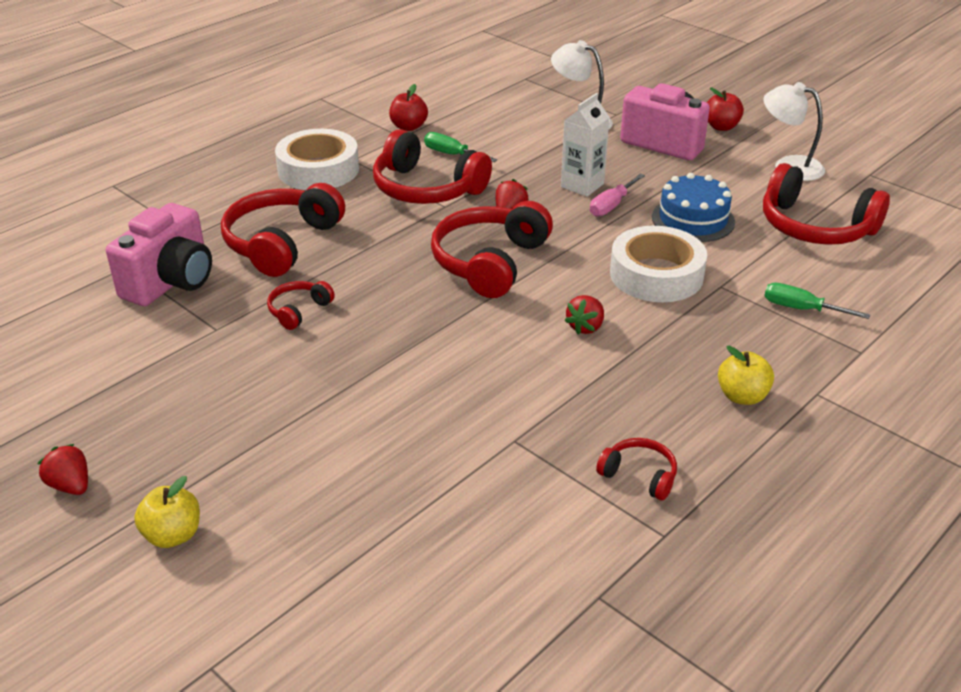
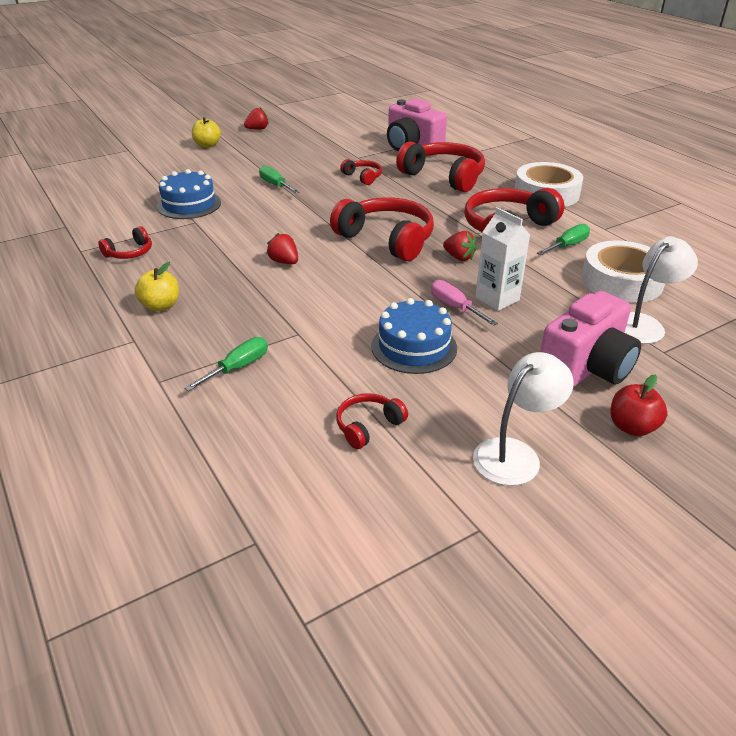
camera: 105 degrees right, 0 degrees up
red apple [389,84,428,131] -> none
white tape [610,226,707,302] -> white tape moved to [581,241,665,303]
red headphones [763,163,890,245] -> red headphones [336,393,408,449], size x0.49
none -> blue cake [157,169,221,219]
none -> green screwdriver [259,165,299,193]

